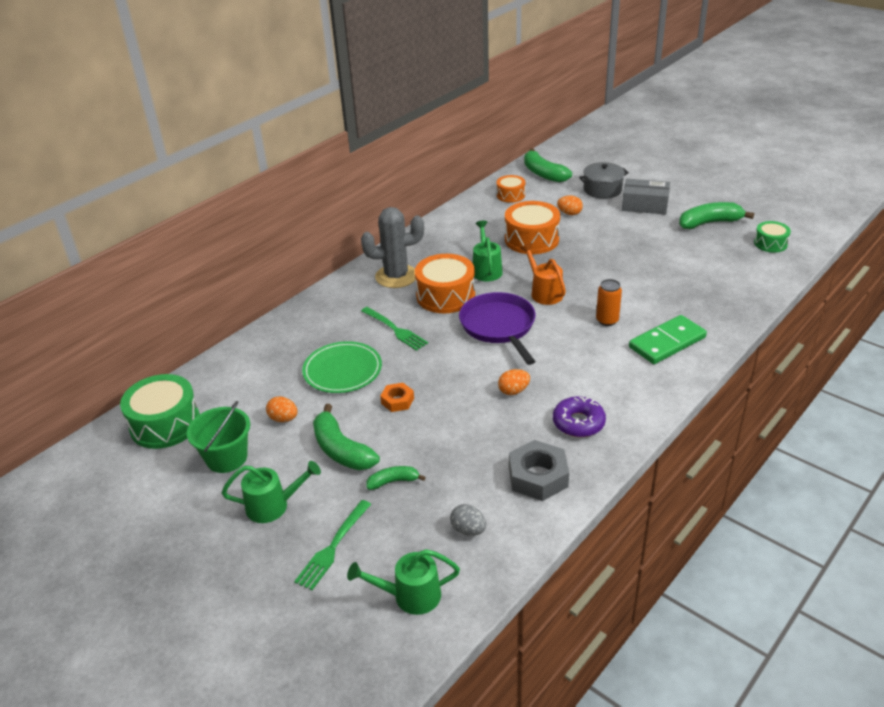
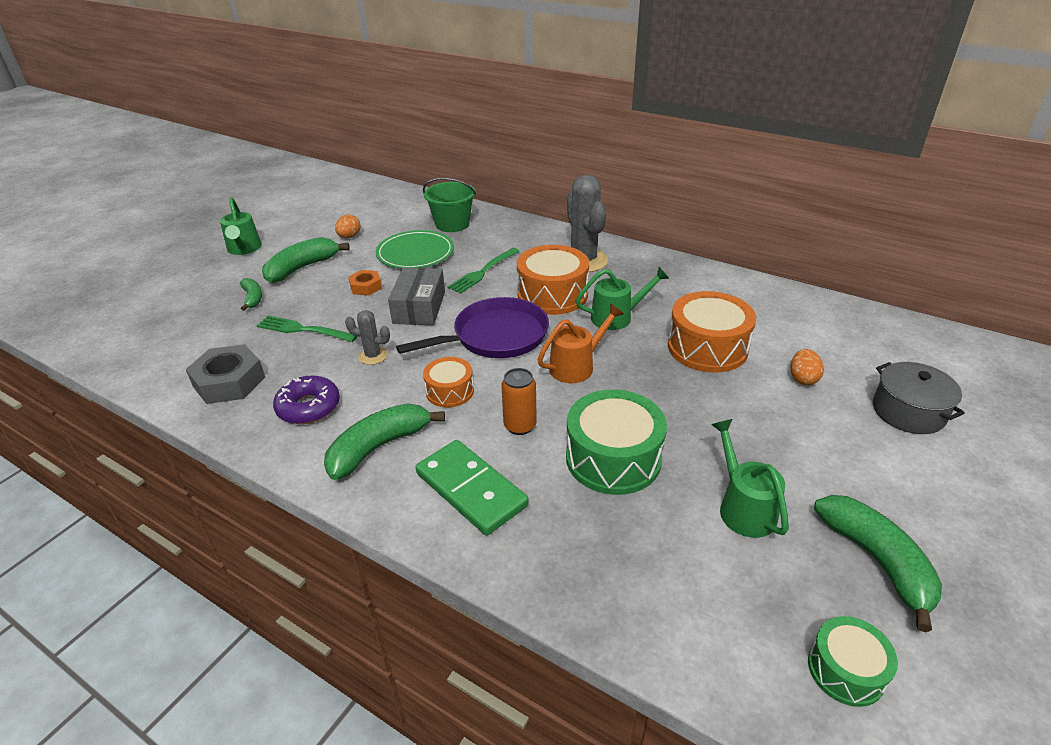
camera: 80 degrees right, 0 degrees up
green drum [120,374,200,449] -> green drum moved to [566,390,667,495]
green bucket [187,401,250,473] -> green bucket moved to [423,178,476,232]
green fork [294,500,371,590] -> green fork moved to [257,316,357,342]
green watering can [347,549,460,615] -> green watering can moved to [711,419,789,538]
grey egg [450,504,486,536] -> none
orange drum [497,175,525,203] -> orange drum moved to [423,357,474,408]
orange egg [498,369,530,395] -> grey cactus [345,310,390,365]
green banana [524,148,572,182] -> green banana moved to [324,403,445,480]
grey box [622,179,670,214] -> grey box moved to [388,268,445,325]

